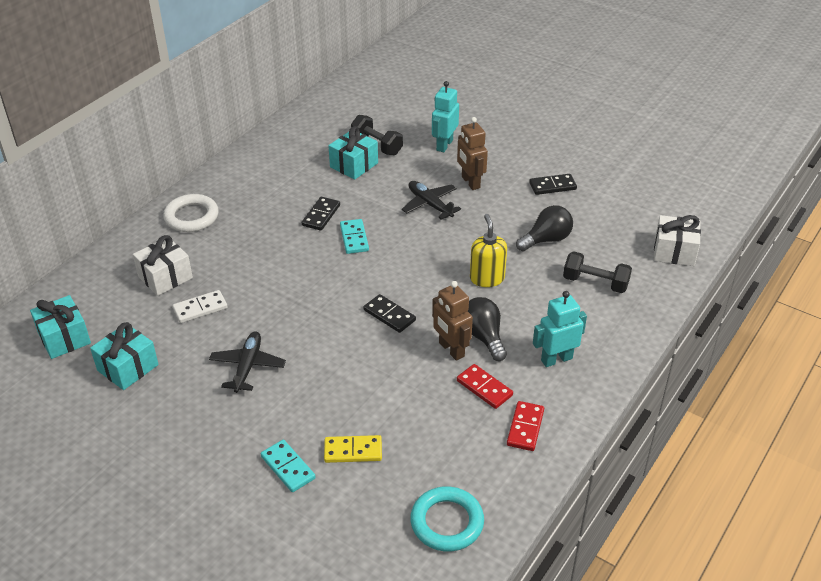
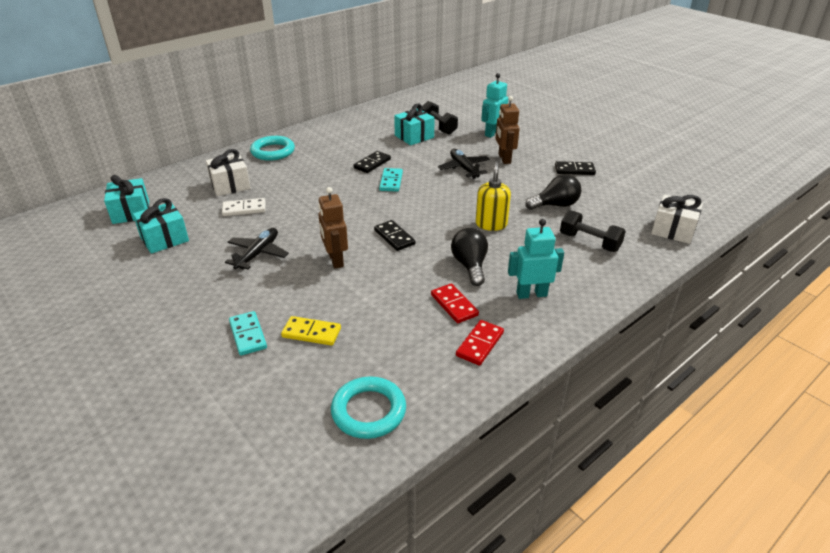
camera: 15 degrees right, 5 degrees down
white ring [163,194,219,232] -> turquoise ring [250,136,295,161]
brown robot [432,281,473,360] -> brown robot moved to [318,187,348,269]

